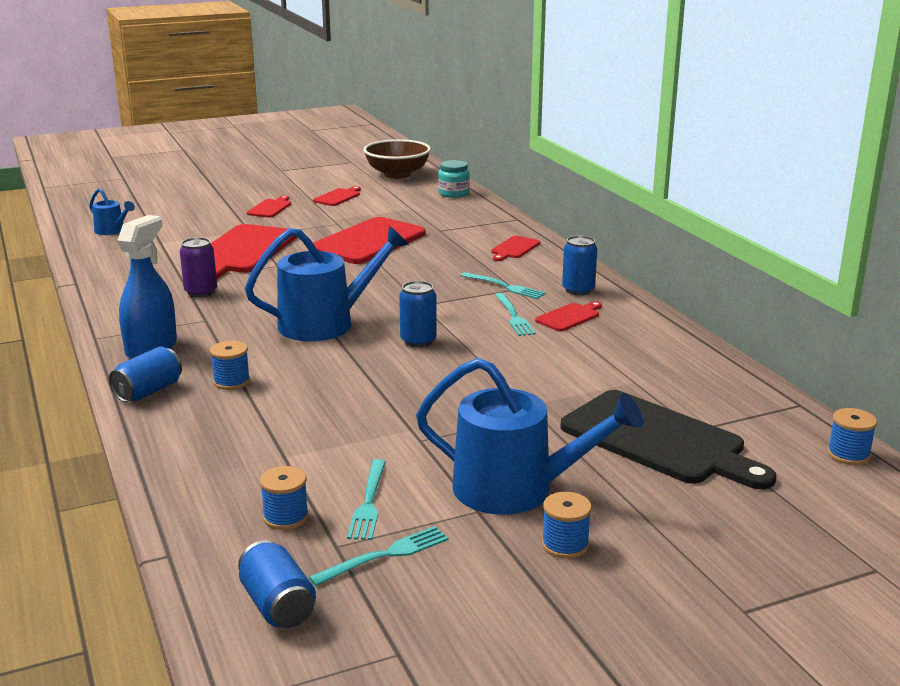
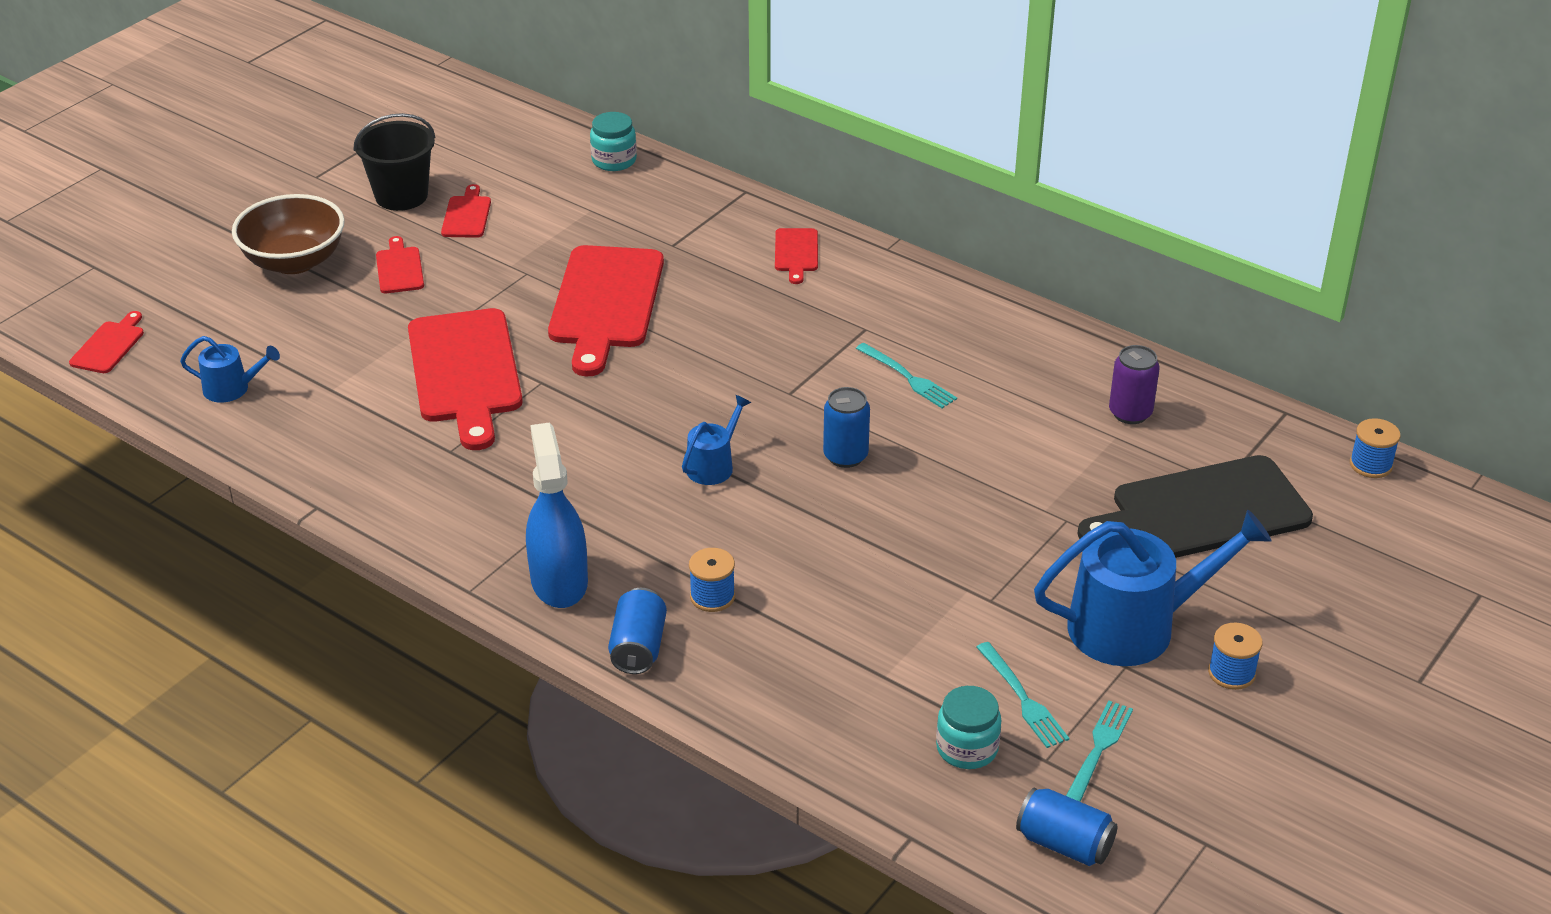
camera: 30 degrees left, 15 degrees up
purple can [180,237,217,298] -> purple can moved to [1109,345,1160,424]
blue watering can [245,226,409,341] -> blue watering can [682,395,751,485], size x0.49
blue spool [260,466,309,530] -> turquoise jar [936,686,1002,769]
brown bowl [363,139,431,179] -> brown bowl moved to [232,194,345,274]
turquoise fork [460,272,546,299] -> none
red cutting board [535,301,602,332] -> red cutting board moved to [69,311,144,373]
black cutting board [560,390,777,490] -> black cutting board turned 150 degrees clockwise [1077,455,1313,558]
blue can [562,236,597,295] -> none
none -> black bucket [353,113,436,211]

